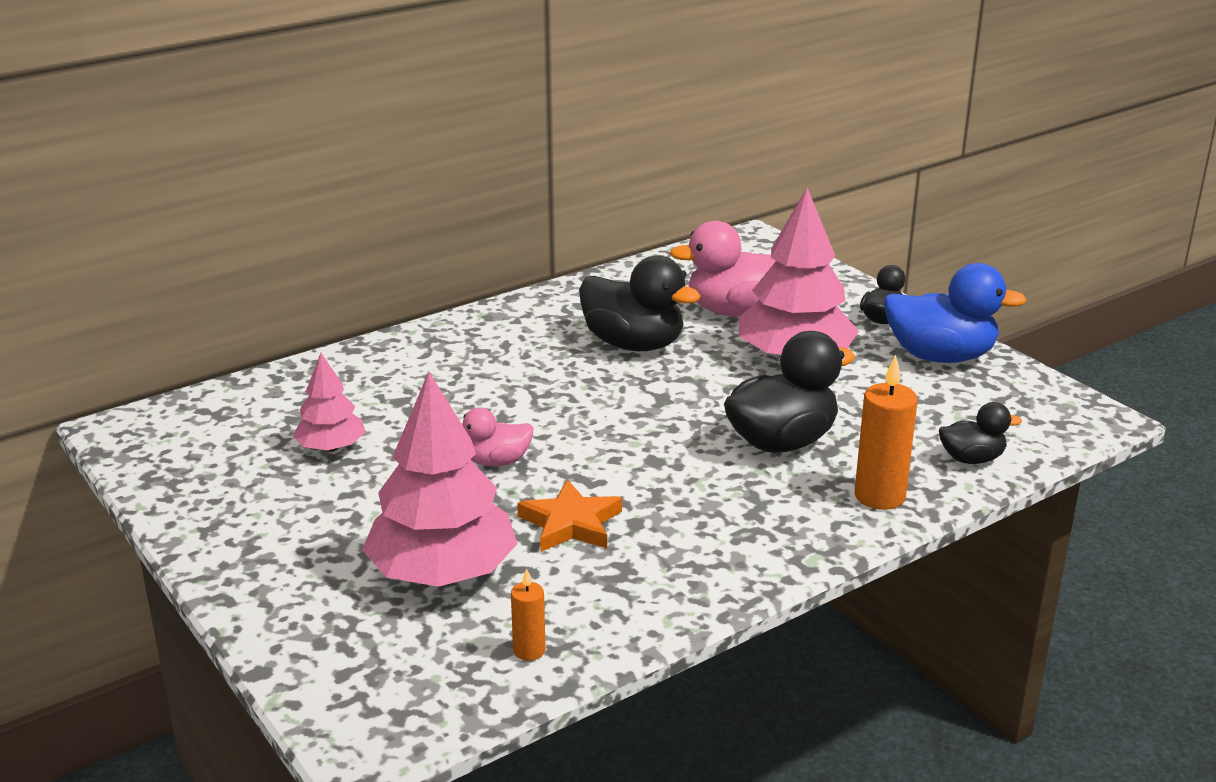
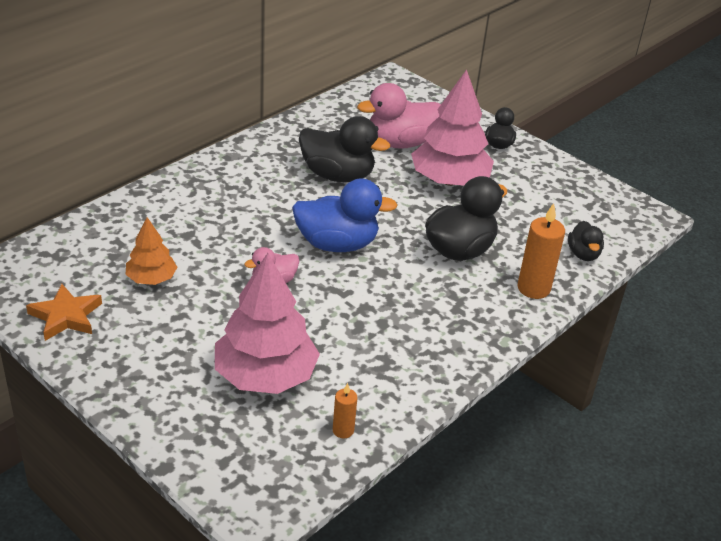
camera: 15 degrees left, 10 degrees up
pink tree [293,353,365,452] -> orange tree [125,217,177,285]
orange star [517,480,622,552] -> orange star moved to [26,284,102,341]
blue duck [884,263,1027,363] -> blue duck moved to [292,178,398,252]
black duck [939,402,1022,464] -> black duck turned 105 degrees clockwise [568,221,604,261]

